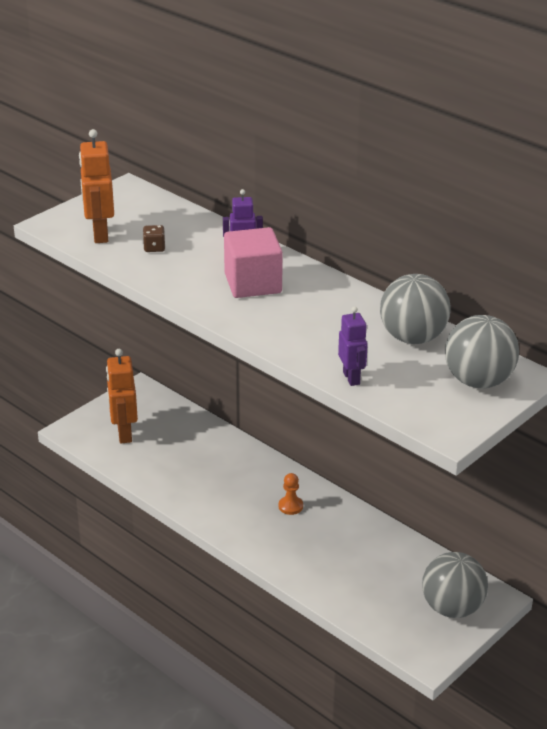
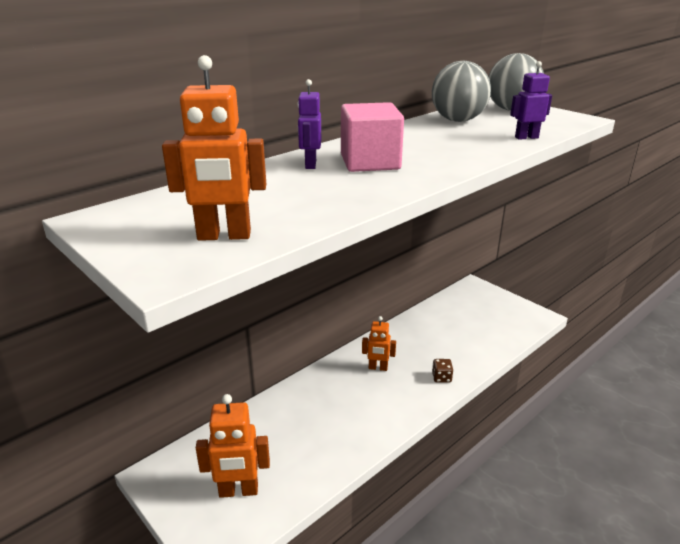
camera: 85 degrees left, 5 degrees down
brown dice [143,225,165,252] -> brown dice moved to [432,359,453,383]
orange pawn [278,473,303,515] -> orange robot [362,316,396,371]
grey ball [422,552,488,618] -> none

